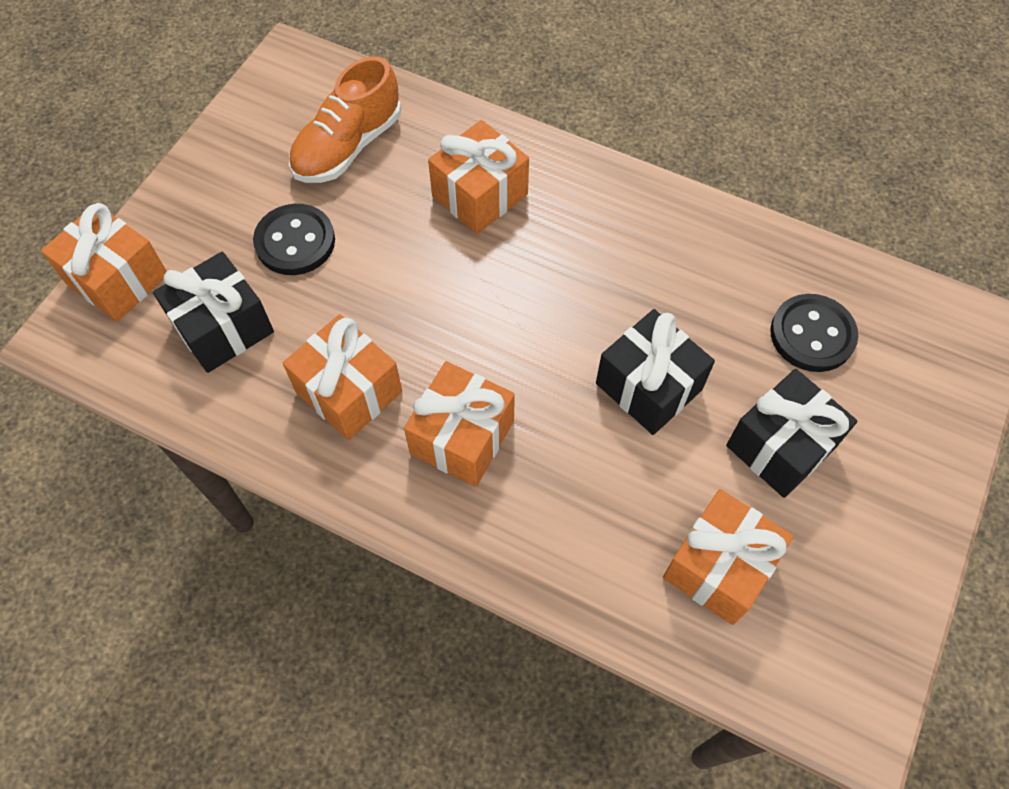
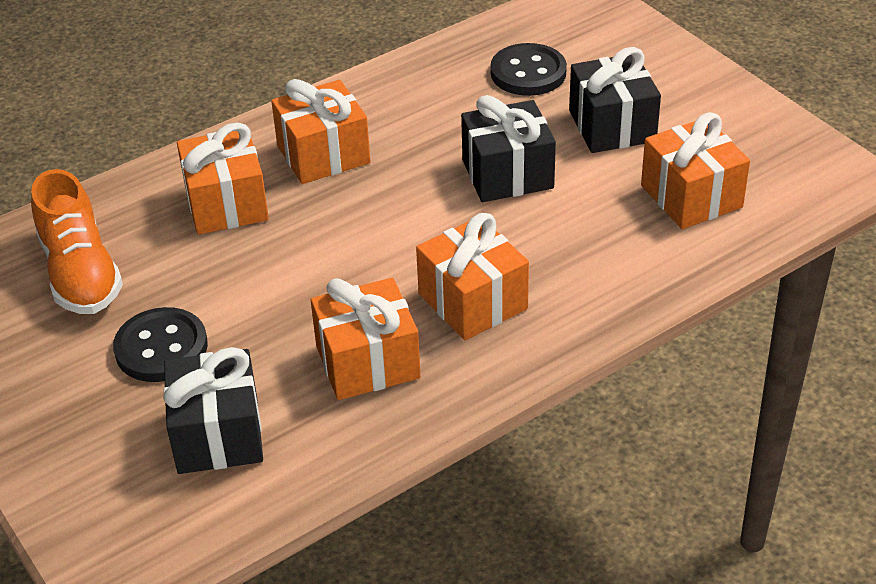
camera: 60 degrees left, 20 degrees down
orange gift [41,203,167,322] -> orange gift moved to [271,79,370,184]

